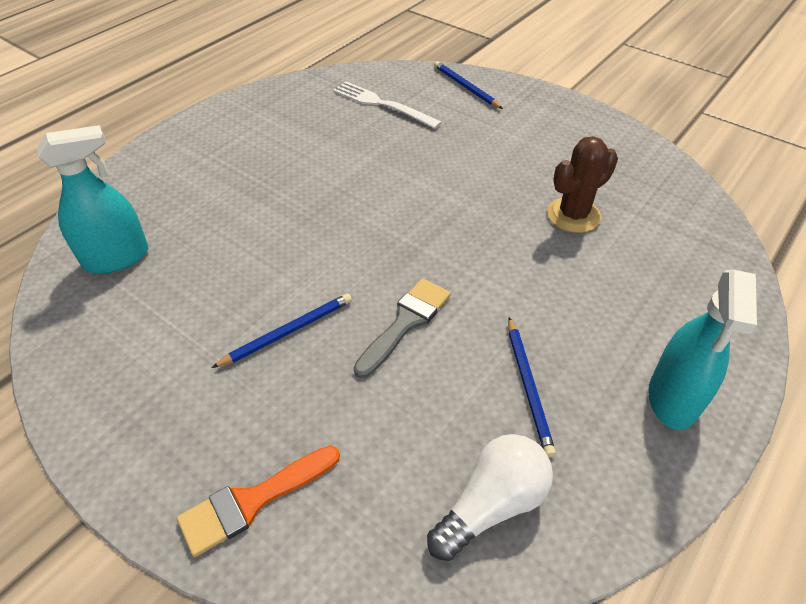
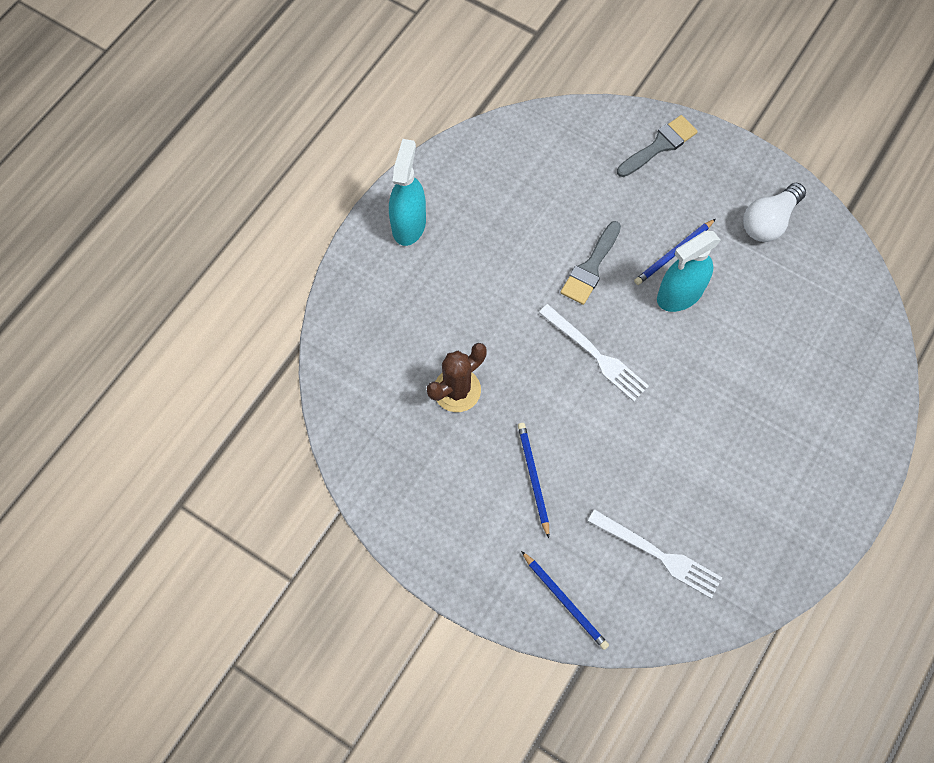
camera: 175 degrees right, 20 degrees up
turquoise spray bottle [37,125,148,274] -> turquoise spray bottle moved to [657,231,721,312]
orange brush [177,446,340,557] -> grey brush [617,115,698,177]
white light bulb [427,434,553,561] -> white light bulb moved to [743,183,806,242]
blue pencil [508,317,556,458] -> blue pencil moved to [518,423,549,538]
none -> white fork [539,304,649,402]

